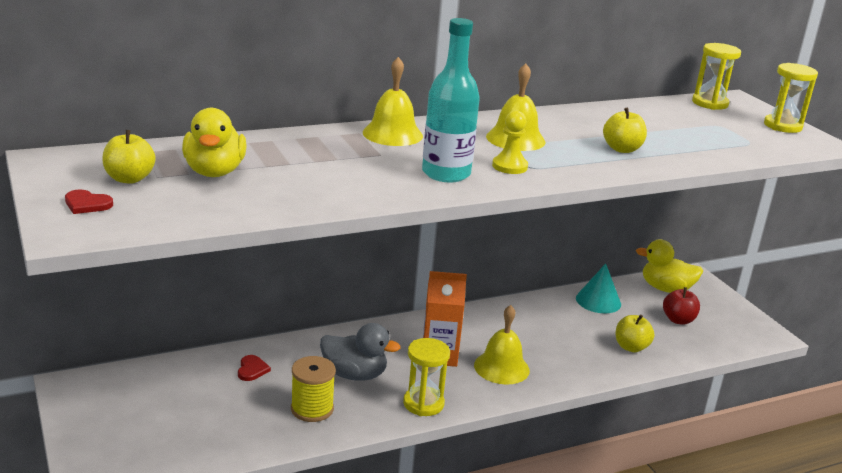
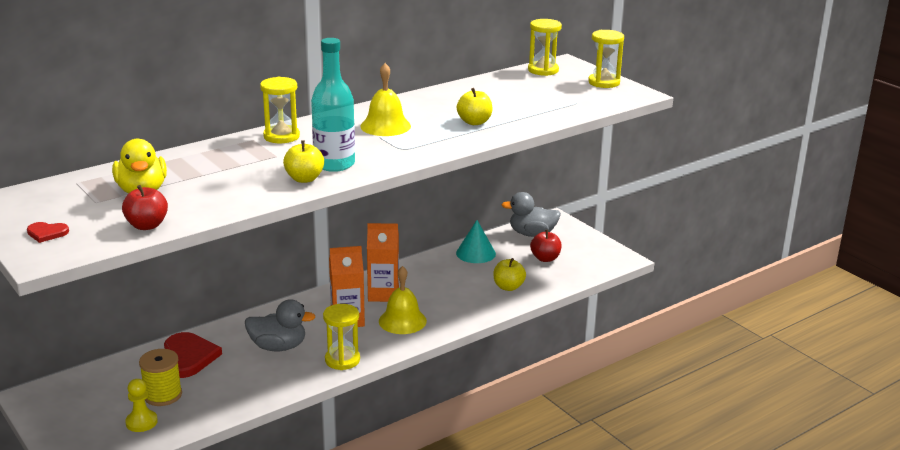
camera: 10 degrees left, 0 degrees up
yellow apple [102,130,156,184] -> yellow apple moved to [283,140,324,183]
red heart [238,355,271,381] -> red heart [164,332,222,378], size x2.06
yellow spool [291,356,336,422] -> yellow spool moved to [139,349,182,406]
yellow bell [363,57,423,146] -> yellow hourglass [260,77,300,143]
yellow pawn [492,110,528,174] -> yellow pawn moved to [125,379,158,432]
yellow duck [636,240,703,293] -> grey duck [501,192,561,237]
none -> red apple [122,185,168,230]
none -> orange carton [367,223,399,302]

